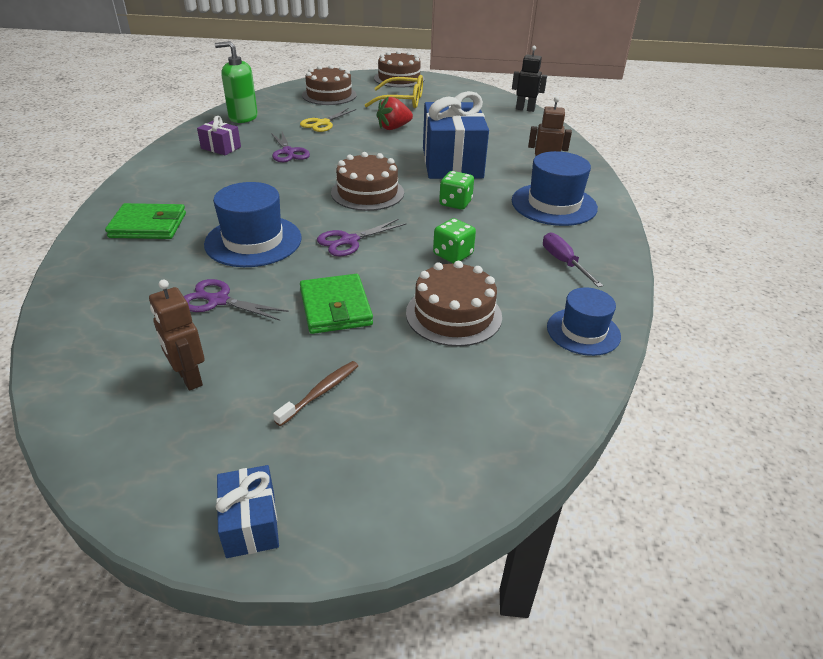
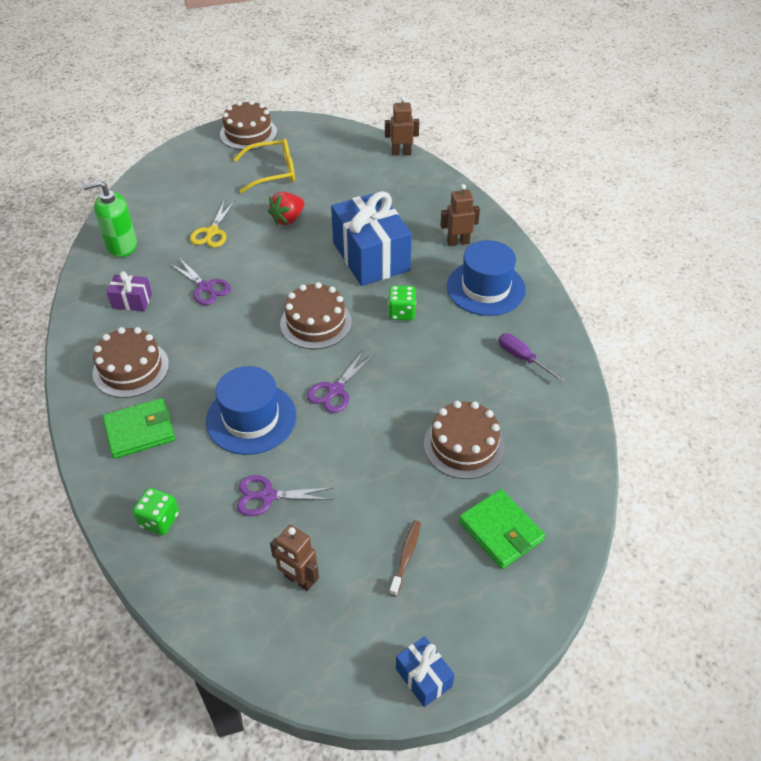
camera: 20 degrees left, 10 degrees up
green wallet [300,274,373,334] -> green wallet moved to [459,489,545,569]
brown cake [302,65,357,105] -> brown cake moved to [93,327,169,398]
green dice [433,218,476,264] -> green dice moved to [133,488,179,535]
black robot [512,46,547,112] -> brown robot [385,96,419,156]
blue hat [547,287,621,356] -> none

